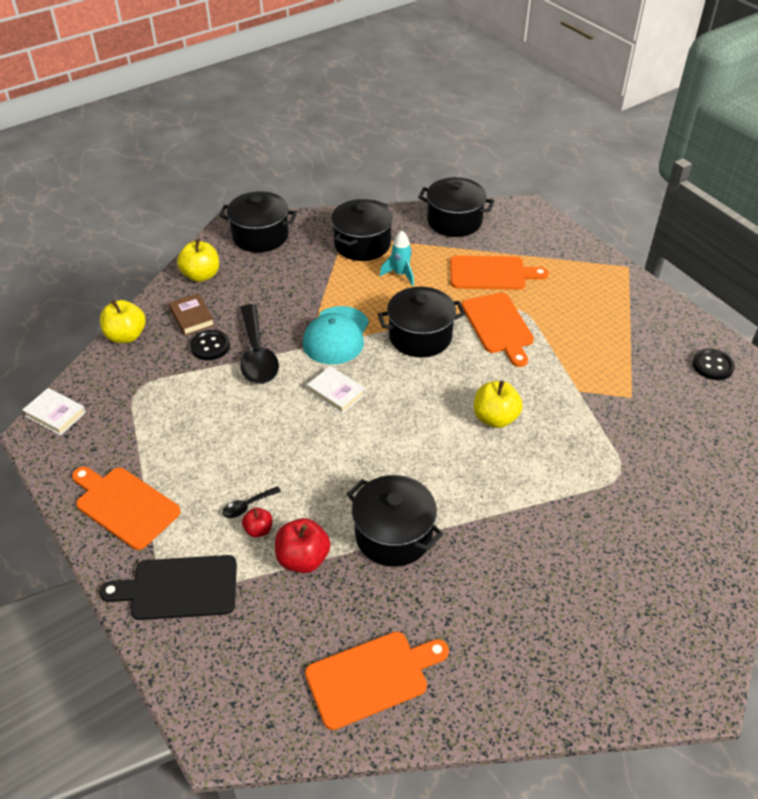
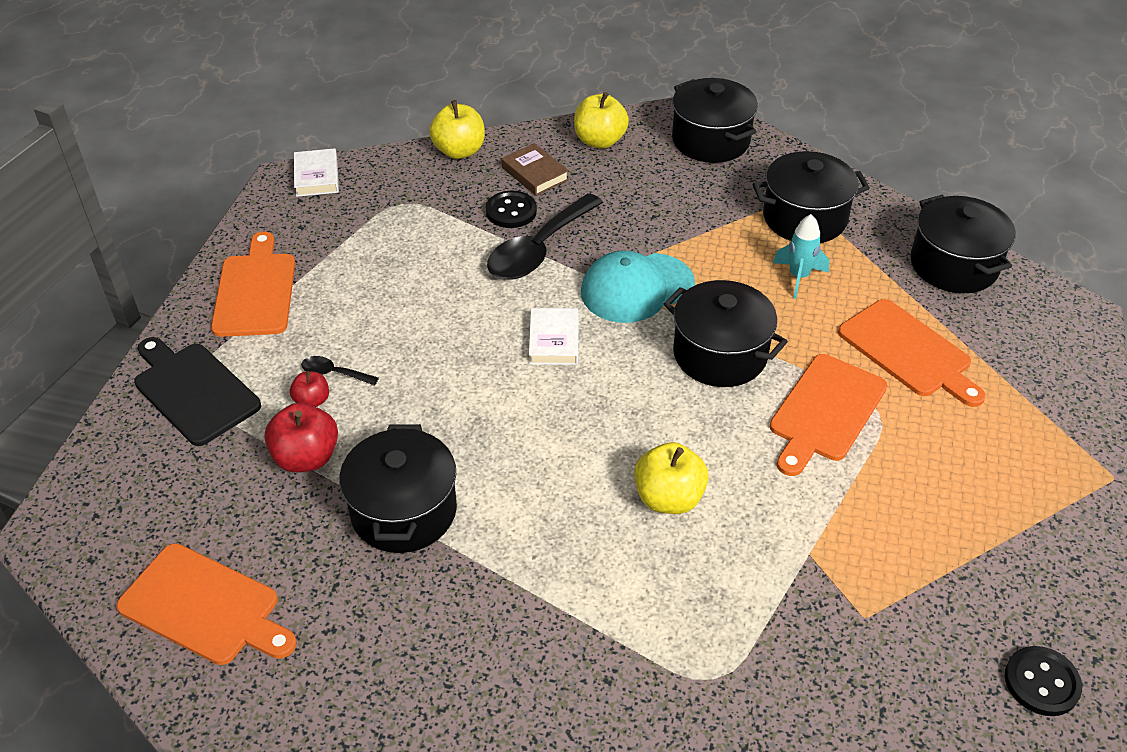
camera: 50 degrees right, 0 degrees up
brown book [169,293,215,336] -> brown book turned 60 degrees counterclockwise [502,143,569,196]

